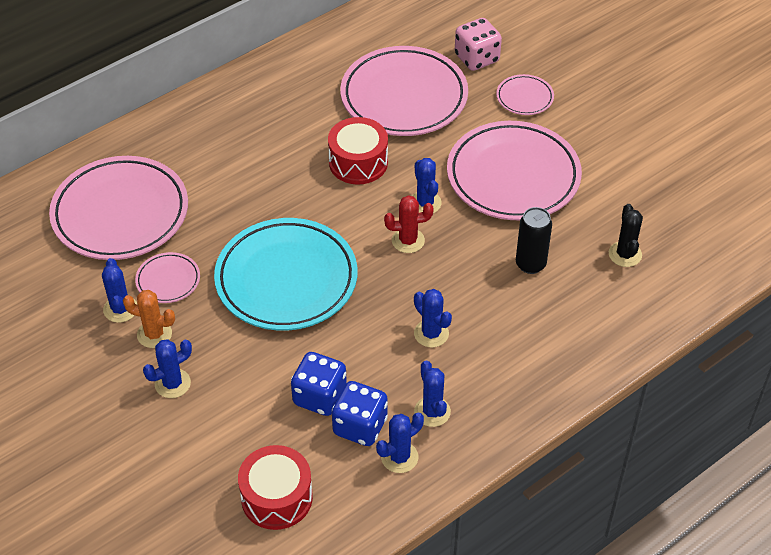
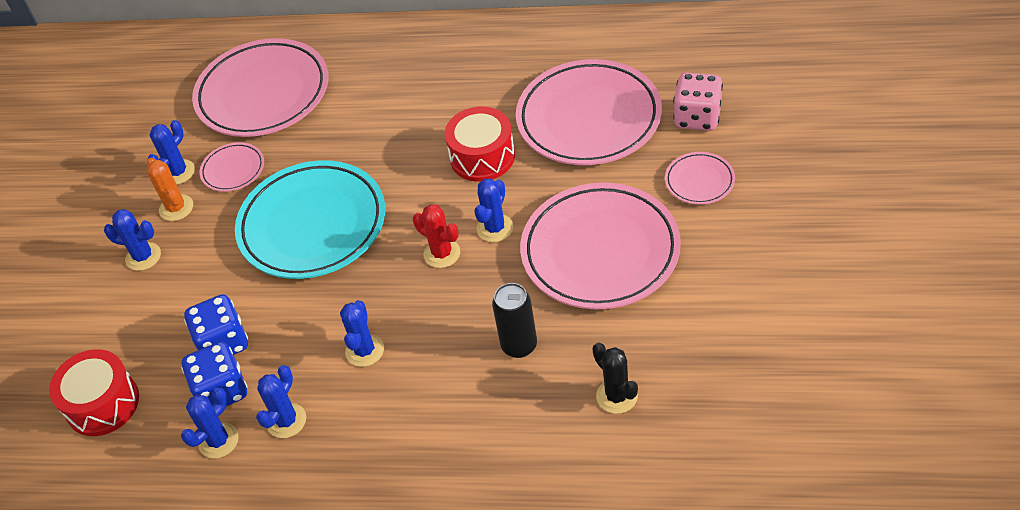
camera: 50 degrees right, 0 degrees up
blue cactus [376,413,424,473] -> blue cactus turned 60 degrees counterclockwise [181,388,239,459]
black cactus [609,204,643,267] -> black cactus turned 75 degrees counterclockwise [592,343,638,414]

